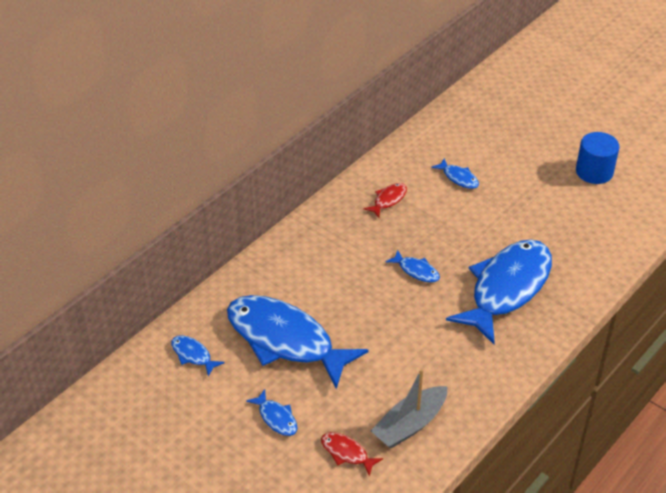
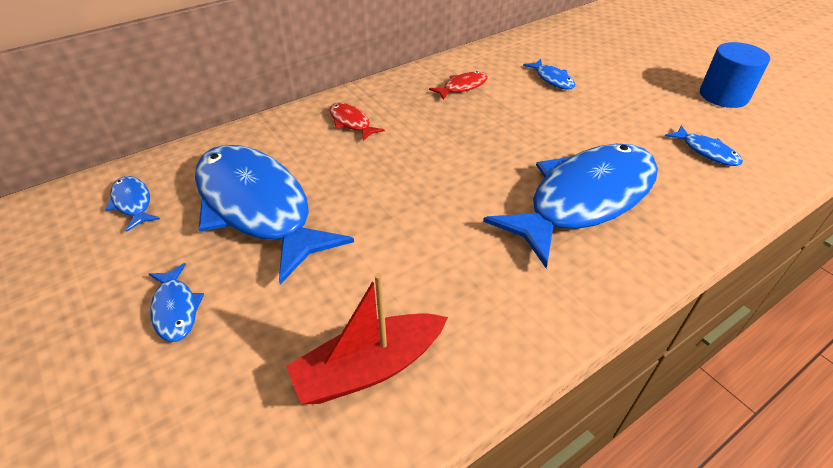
camera: 15 degrees right, 0 degrees up
red fish [321,432,383,476] -> red fish moved to [329,103,385,141]
grey boat [371,369,448,448] -> red boat [286,273,448,404]
blue fish [386,250,440,283] -> blue fish moved to [665,125,743,166]

